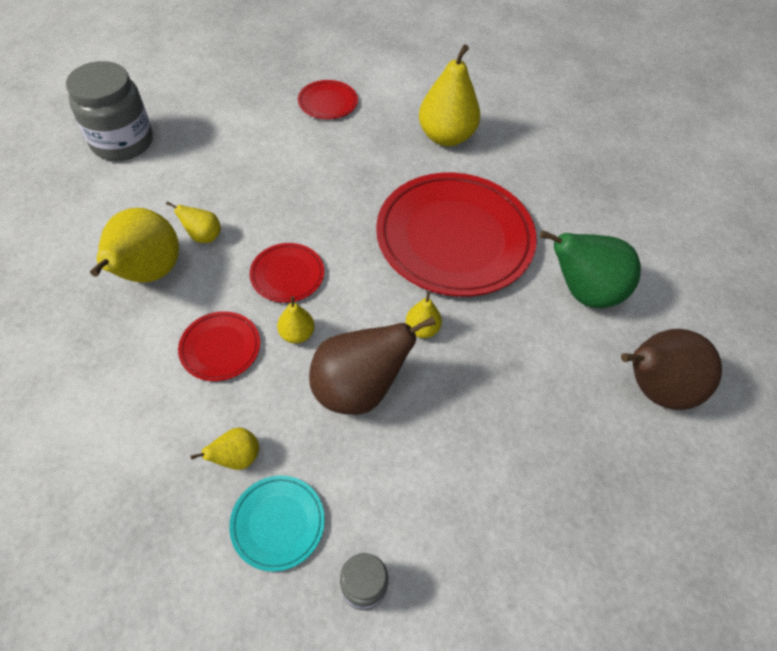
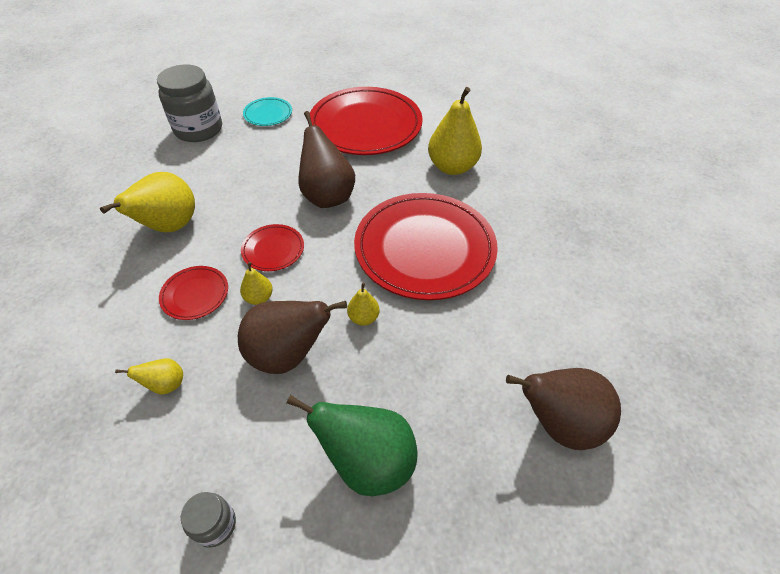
camera: 20 degrees right, 5 degrees down
yellow pear [166,201,221,243] -> none
turquoise plate [229,475,325,572] -> turquoise plate moved to [243,97,292,126]
red plate [298,80,358,119] -> red plate [310,87,423,155], size x2.27
green pear [540,230,641,308] -> green pear moved to [286,395,417,496]
none -> brown pear [299,111,355,208]

